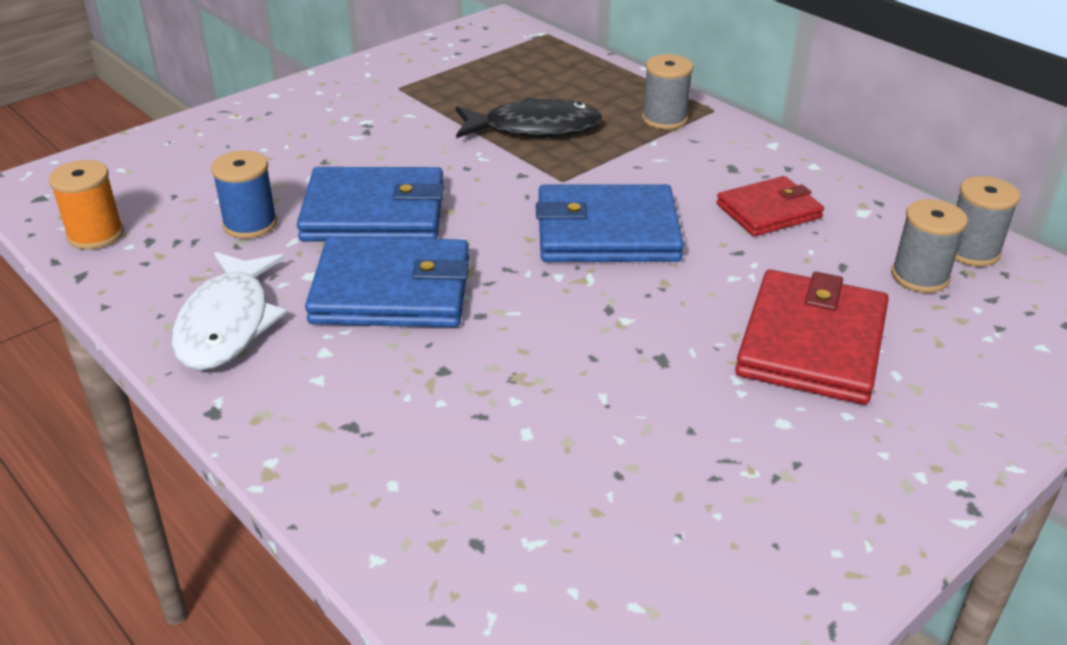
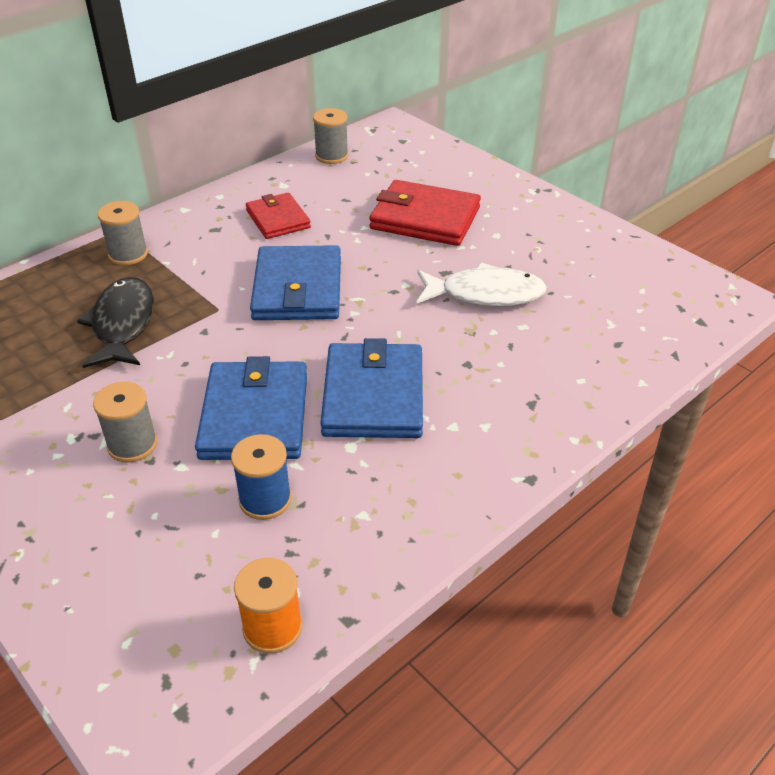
camera: 90 degrees left, 5 degrees up
white fish [172,252,287,370] -> white fish moved to [417,262,547,306]
grey spool [891,199,968,293] -> grey spool moved to [93,382,157,463]

